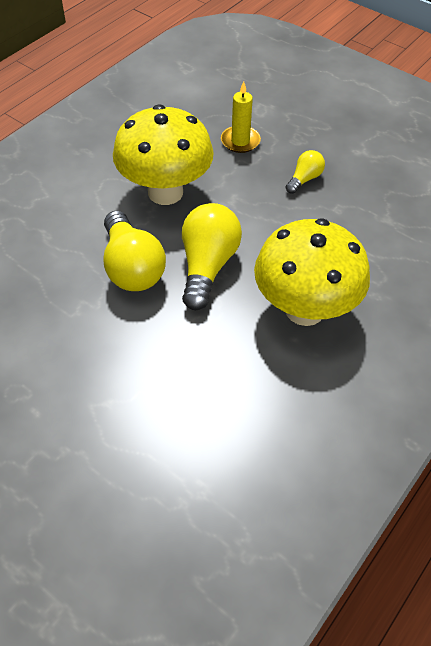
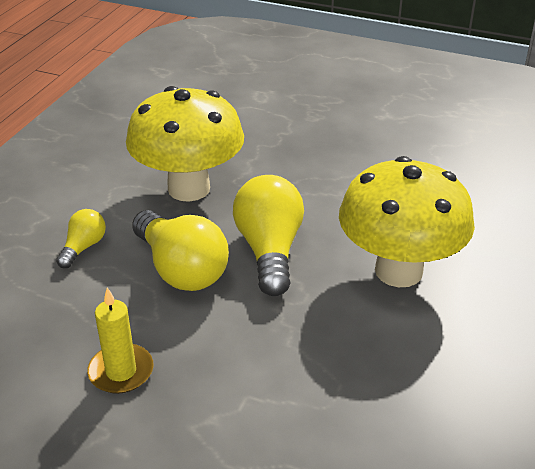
camera: 15 degrees left, 15 degrees down
yellow candle [221,81,261,153] -> yellow candle moved to [87,287,153,394]
yellow light bulb [285,150,325,194] -> yellow light bulb moved to [56,209,106,268]

